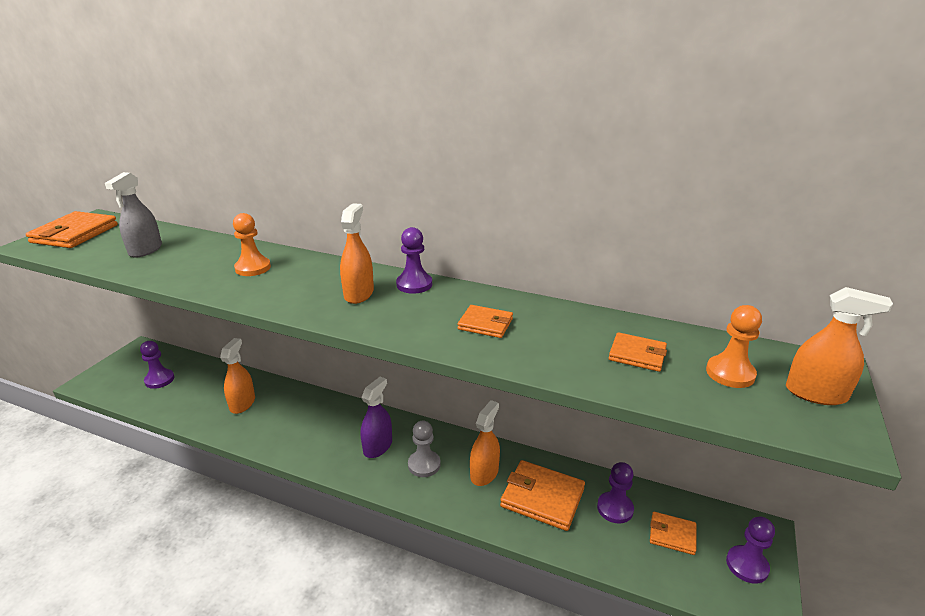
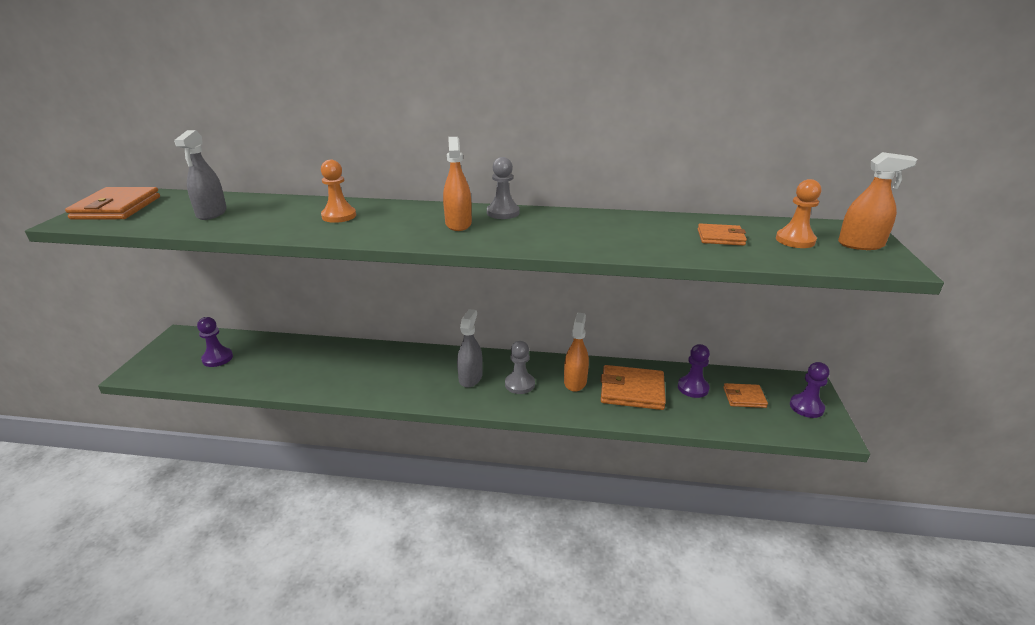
camera: 15 degrees left, 0 degrees up
orange spray bottle [220,338,255,414] -> none
purple spray bottle [361,377,392,458] -> grey spray bottle [457,309,483,388]
purple pawn [396,227,432,294] -> grey pawn [487,157,520,219]
orange wallet [457,305,513,338] -> none

